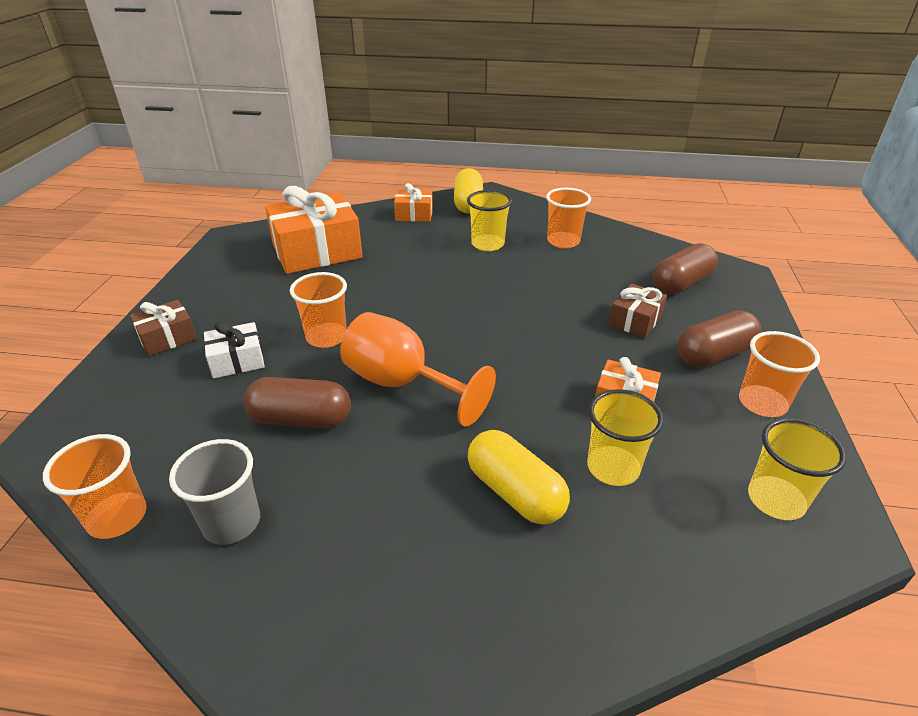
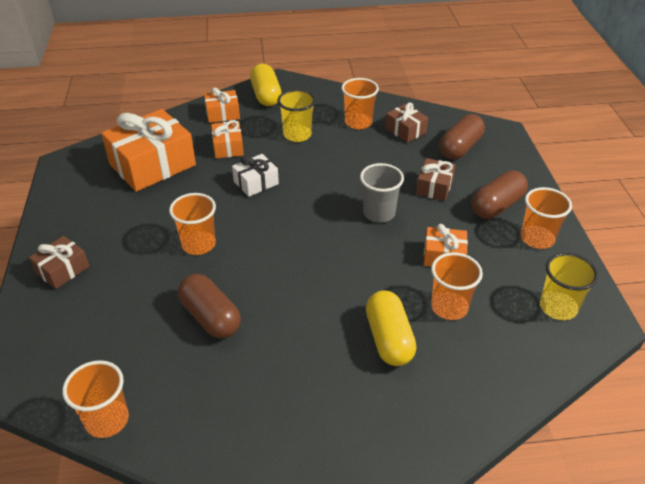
camera: 15 degrees left, 5 degrees up
grey cup [169,439,260,545] -> grey cup moved to [360,163,404,223]
white gift [204,322,265,379] -> white gift moved to [232,154,279,197]
brown capsule [243,377,351,428] -> brown capsule turned 60 degrees clockwise [178,274,241,339]
orange goblet [340,312,496,426] -> none
yellow capsule [468,430,570,525] -> yellow capsule turned 45 degrees clockwise [366,291,416,366]
yellow cup [587,389,663,486] -> orange cup [431,252,483,320]
none -> orange gift [211,120,244,158]
none -> brown gift [385,103,428,143]

